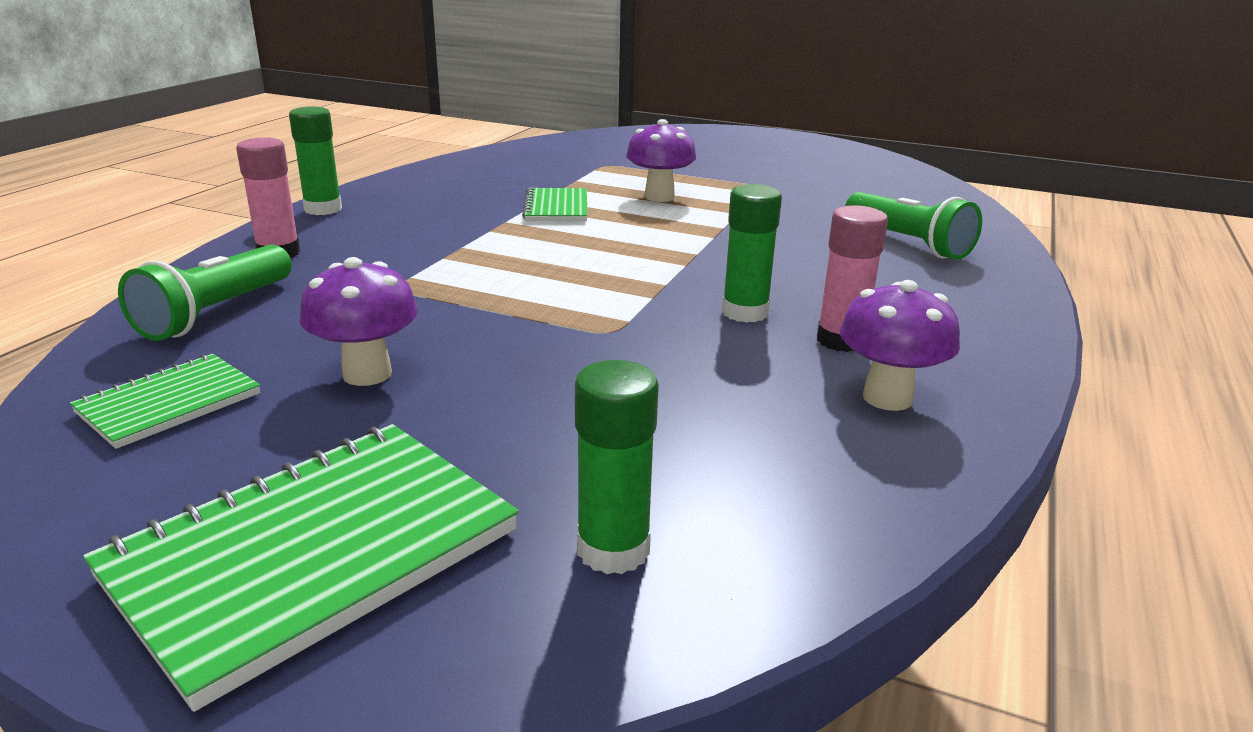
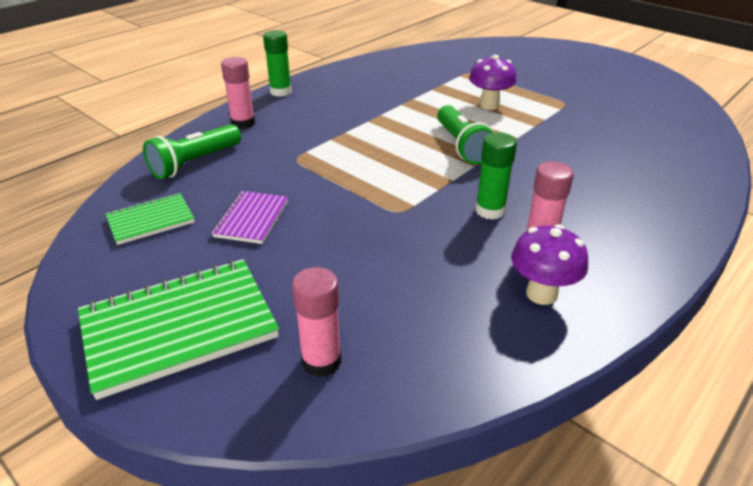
camera: 20 degrees right, 10 degrees up
purple mushroom [300,257,418,386] -> purple notebook [212,191,288,244]
green notebook [522,187,588,221] -> none
green glue stick [575,360,659,574] -> pink glue stick [292,267,342,377]
green flashlight [845,192,982,260] -> green flashlight moved to [437,105,494,164]

